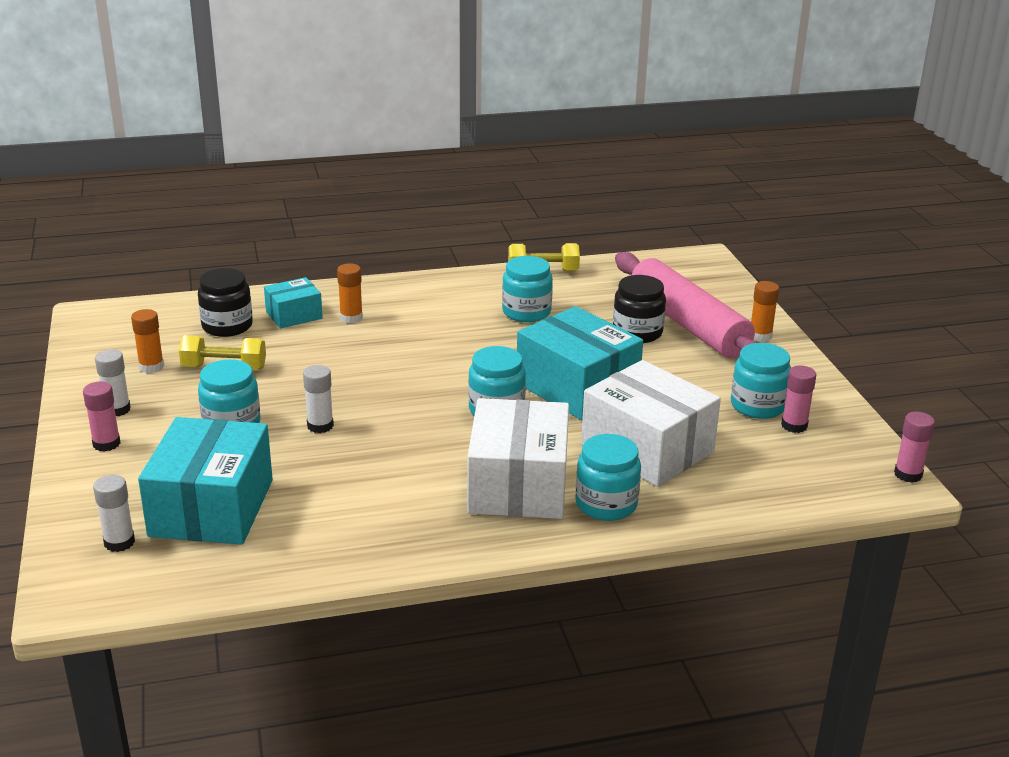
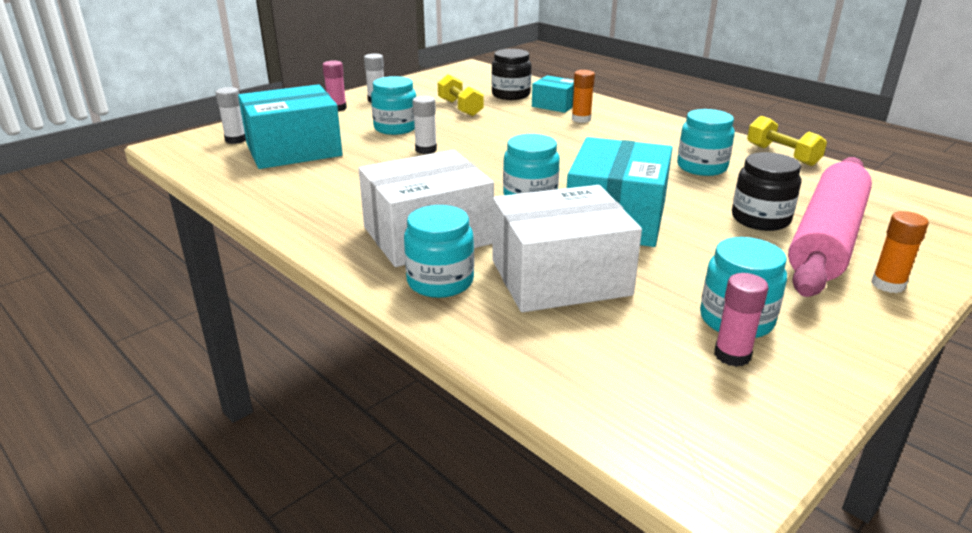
camera: 60 degrees right, 0 degrees up
orange glue stick [131,309,164,373] -> none
white box [581,360,721,487] -> white box turned 60 degrees clockwise [492,185,642,312]
pink glue stick [894,412,935,483] -> none

